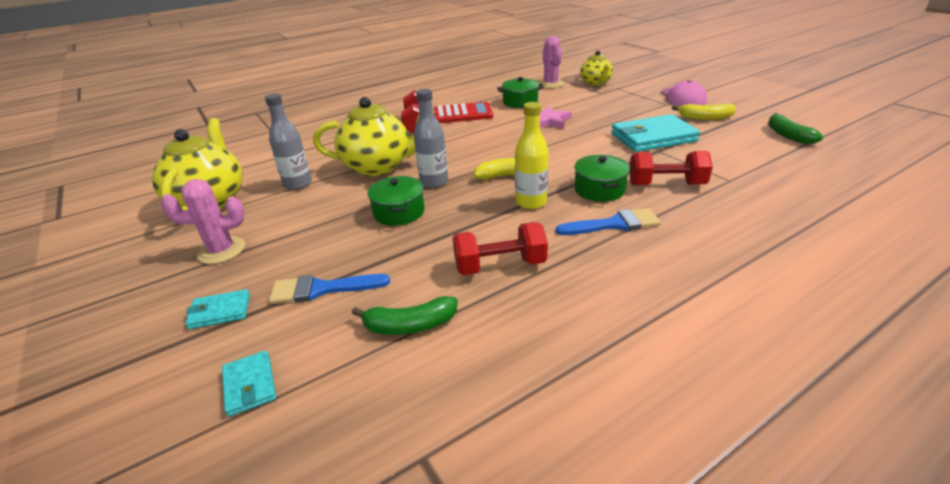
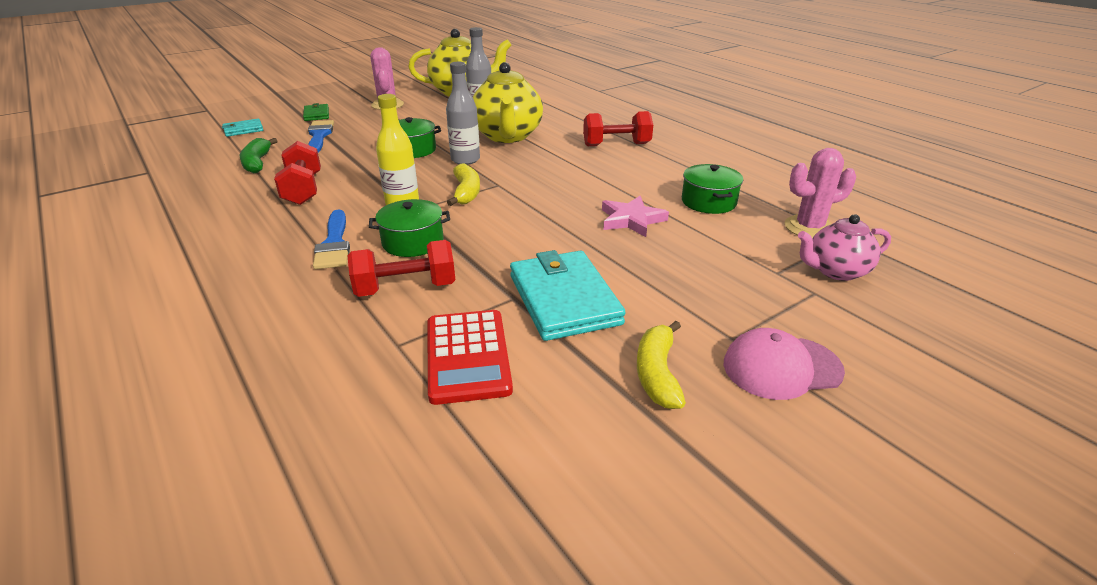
camera: 85 degrees right, 0 degrees up
turquoise wallet [186,289,250,329] -> green wallet [303,103,329,121]
red calculator [433,102,493,123] -> red calculator moved to [428,310,513,405]
yellow teapot [580,51,613,86] -> pink teapot [798,214,891,281]
red dumbbell [629,151,713,186] -> red dumbbell turned 75 degrees clockwise [347,240,455,297]
green banana [768,113,823,144] -> none

